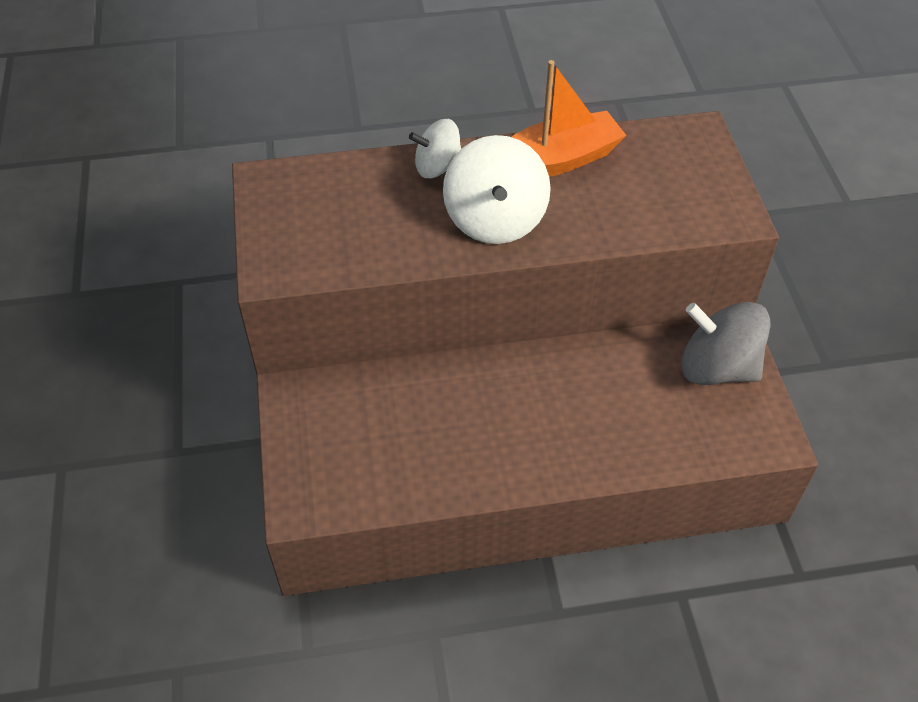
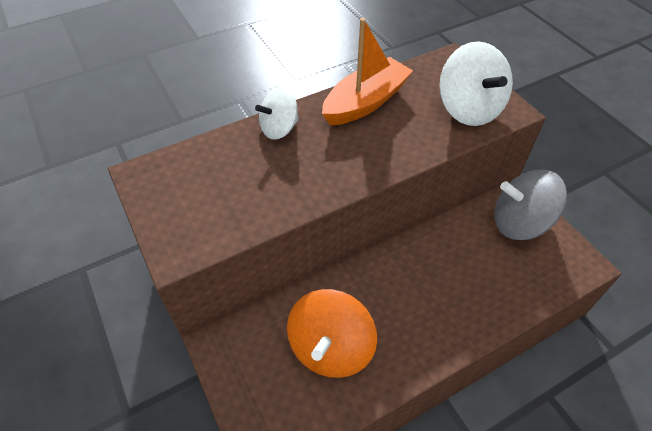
camera: 20 degrees left, 0 degrees up
white spinning top [443,135,551,244] -> white spinning top moved to [439,41,513,126]
none -> orange spinning top [287,289,377,378]

